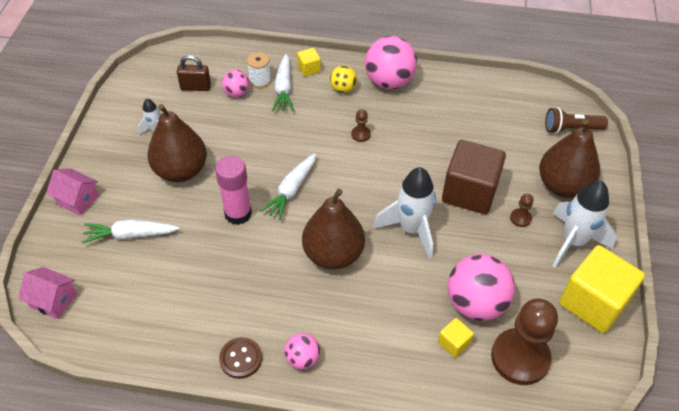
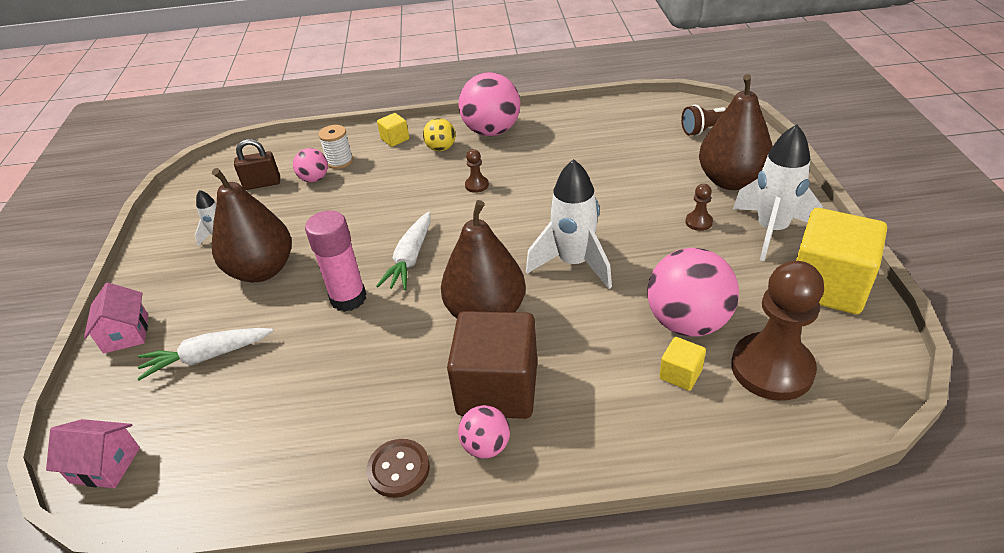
camera: 10 degrees left, 10 degrees down
pink house [46,168,99,215] -> pink house turned 60 degrees clockwise [84,282,148,354]
white carrot [272,54,294,111] -> none
brown cube [442,140,506,214] -> brown cube moved to [447,311,537,419]

